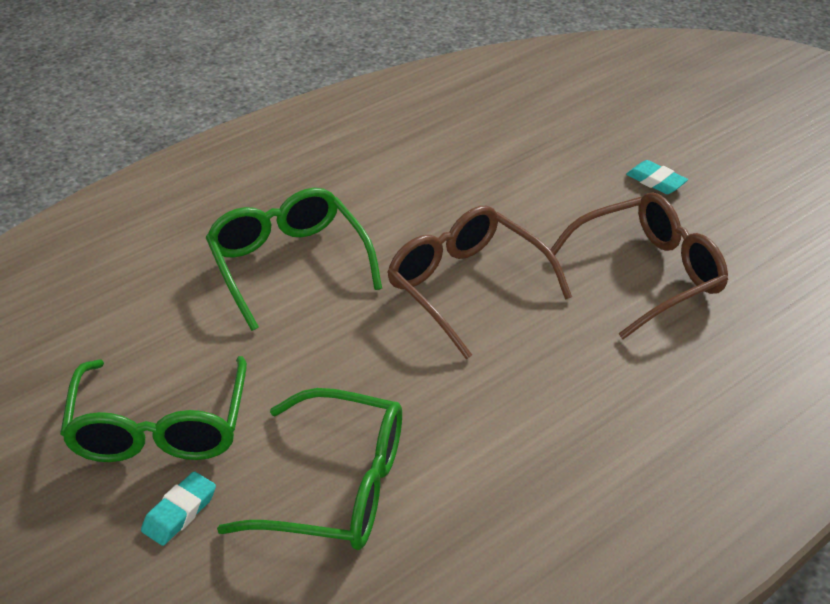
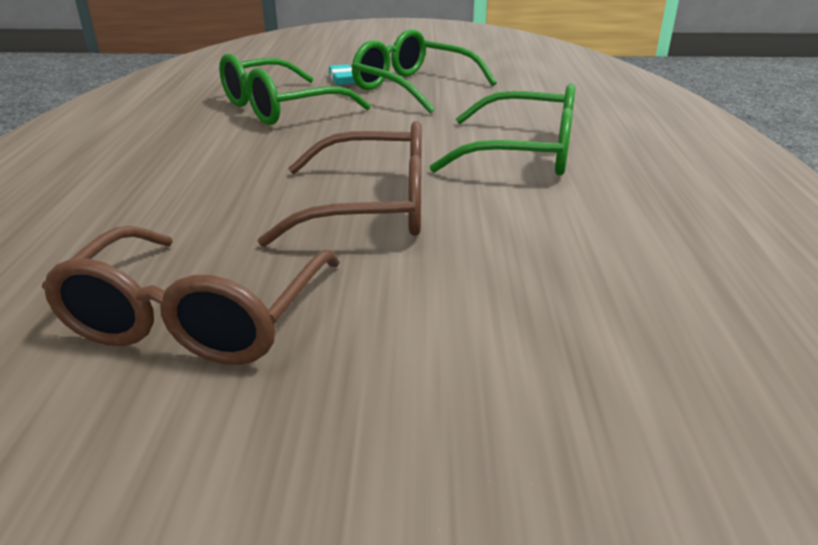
camera: 130 degrees right, 10 degrees down
turquoise eraser [626,160,688,194] -> none

